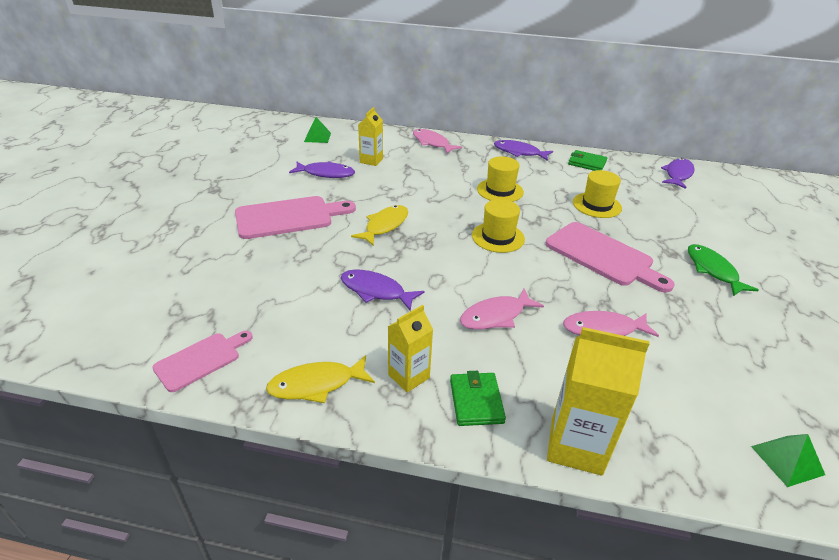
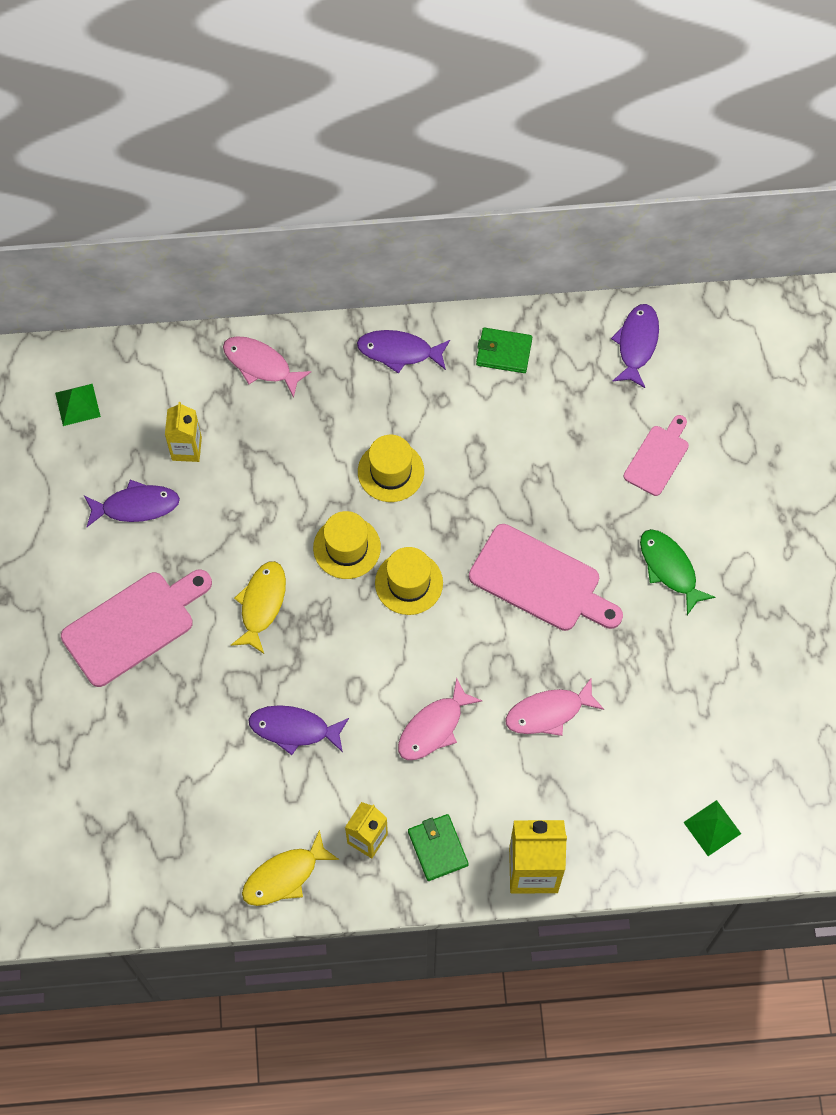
camera: 15 degrees left, 30 degrees up
pink cutting board [152,330,253,392] -> pink cutting board moved to [624,415,689,496]
yellow hat [573,170,622,218] -> yellow hat moved to [313,511,381,579]

